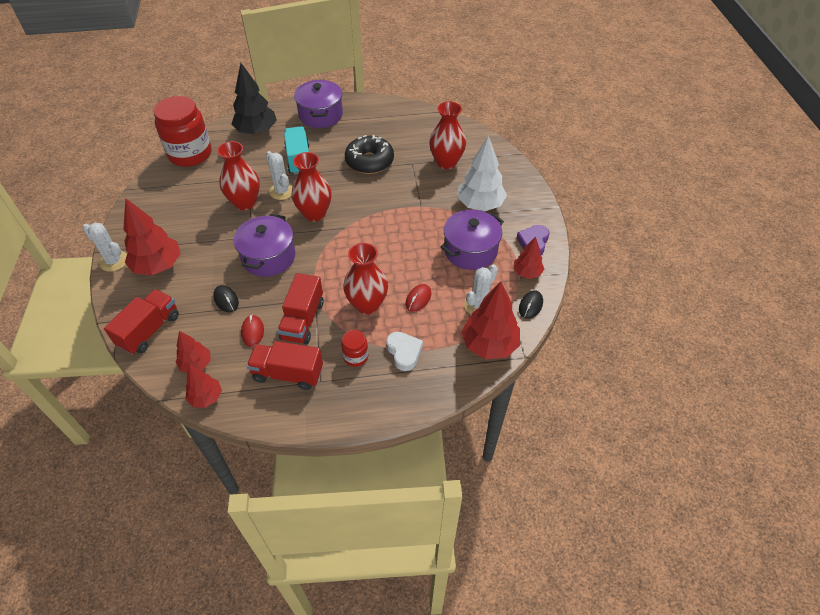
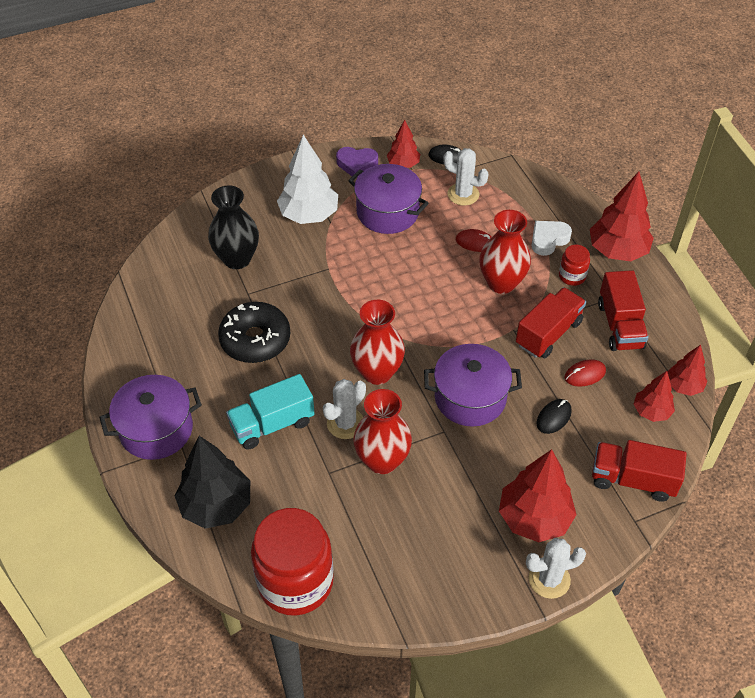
camera: 105 degrees left, 0 degrees up
white cactus [83,223,127,272] -> white cactus turned 60 degrees clockwise [526,538,586,599]
red truck [277,273,324,344] -> red truck turned 45 degrees counterclockwise [516,287,586,358]
red vase [429,101,466,169] -> black vase [208,185,259,269]
red tree [461,281,520,359] -> red tree moved to [590,171,654,261]

